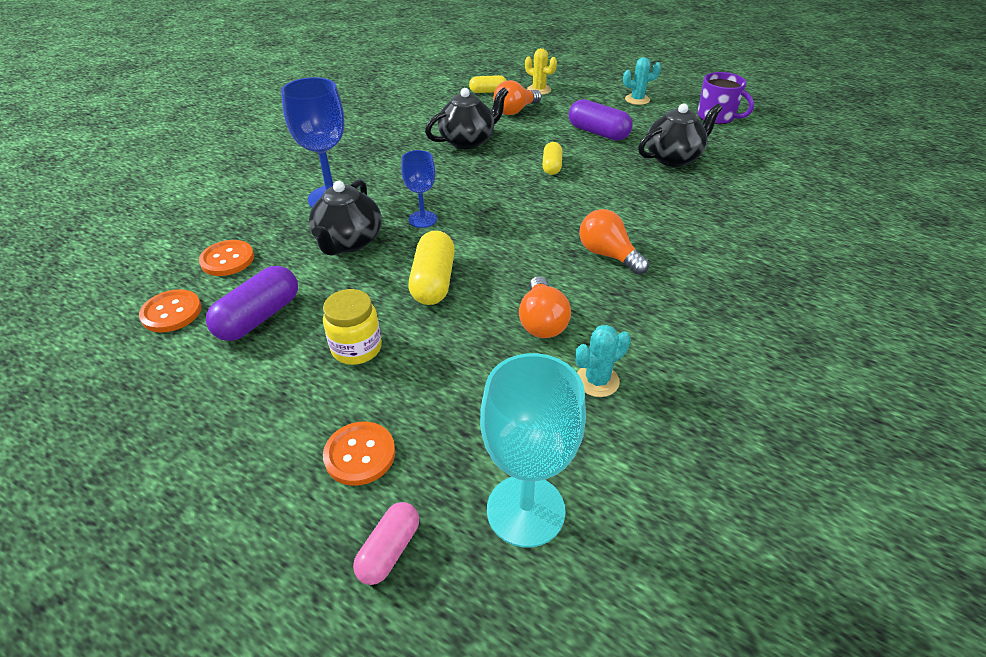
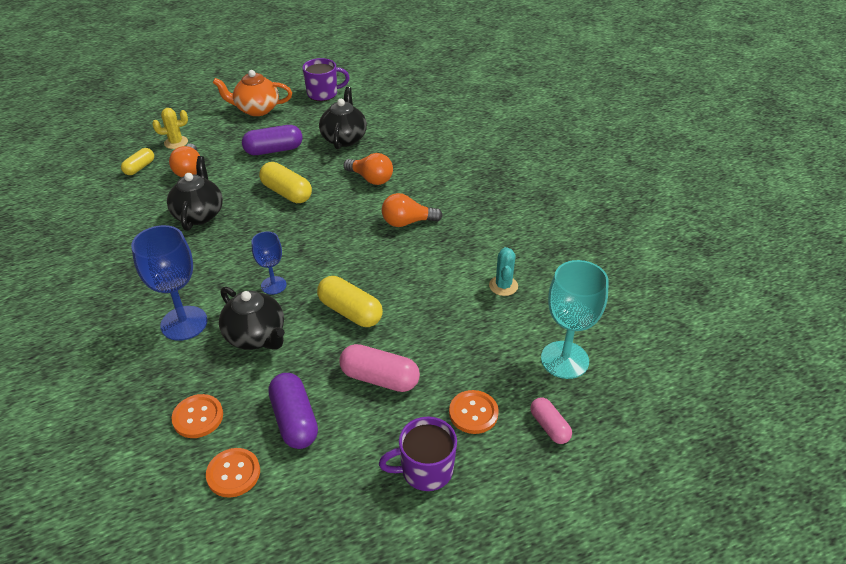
camera: 55 degrees left, 0 degrees up
yellow jar [323,289,382,365] -> pink capsule [339,344,420,392]
orange light bulb [519,276,571,338] -> orange light bulb moved to [344,153,393,185]
yellow capsule [542,142,562,175] -> yellow capsule [259,162,312,203], size x1.60
turquoise cactus [623,57,661,105] -> orange teapot [213,70,292,116]
none -> purple mug [379,417,457,491]

